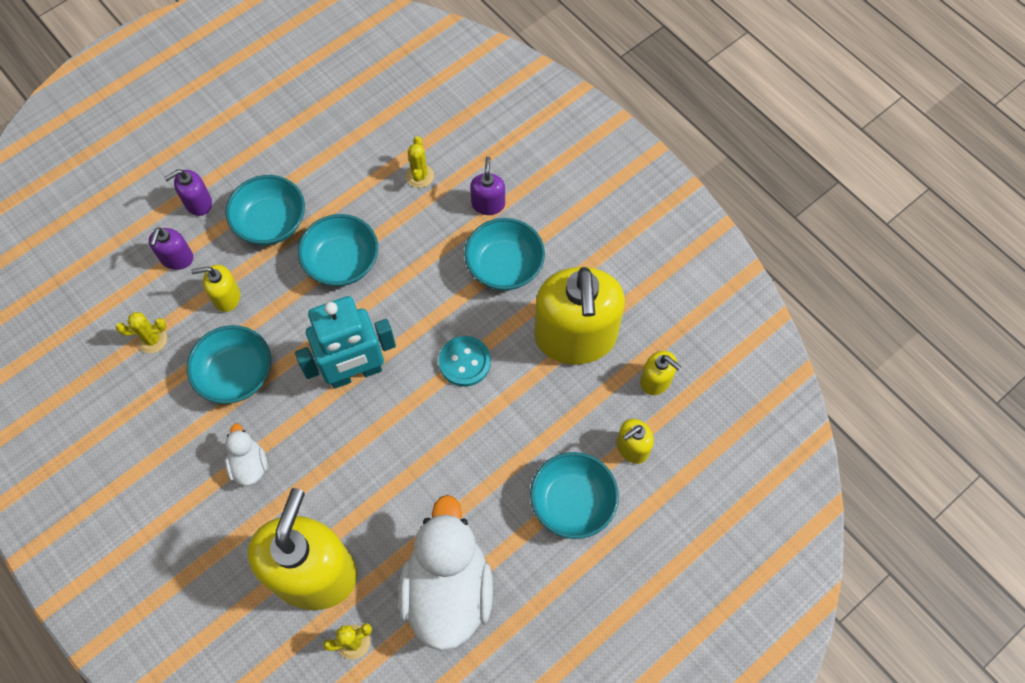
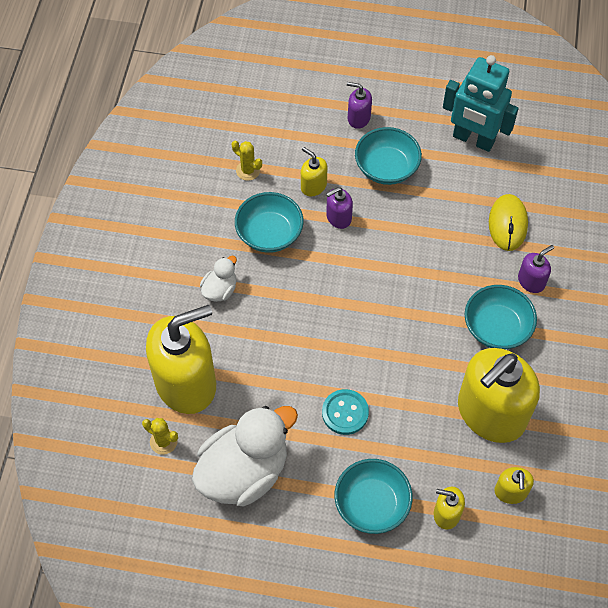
camera: 50 degrees right, 5 degrees down
purple soap dispenser [149,227,193,270] -> purple soap dispenser moved to [326,187,353,229]
turquoise robot [295,296,396,389] -> turquoise robot moved to [443,55,519,152]
turquoise bowl [298,214,378,286] -> none
yellow cactus [406,136,434,188] -> yellow mouse [489,194,528,251]
turquoise button [439,336,491,387] -> turquoise button moved to [322,389,369,435]

